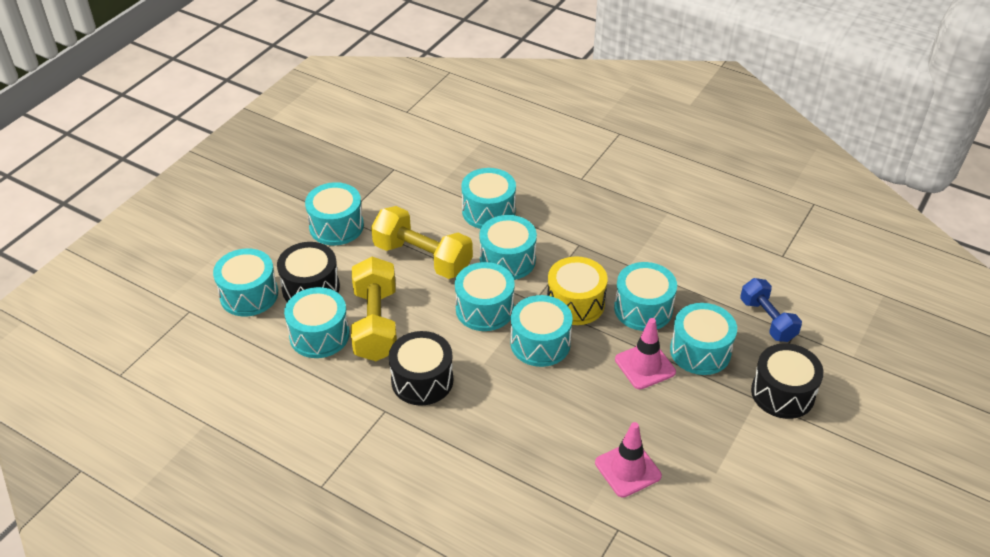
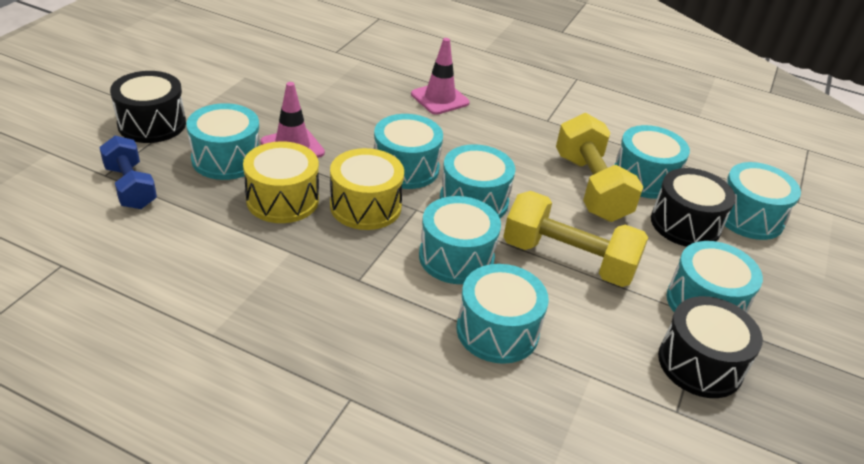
camera: 170 degrees right, 5 degrees down
black drum [389,331,453,406] -> black drum moved to [658,296,763,398]
pink traffic cone [595,422,662,498] -> pink traffic cone moved to [411,38,470,115]
turquoise drum [614,262,677,331] -> yellow drum [243,141,319,223]

